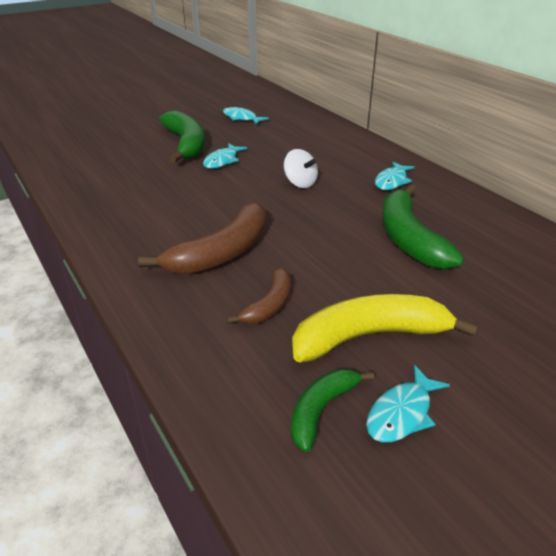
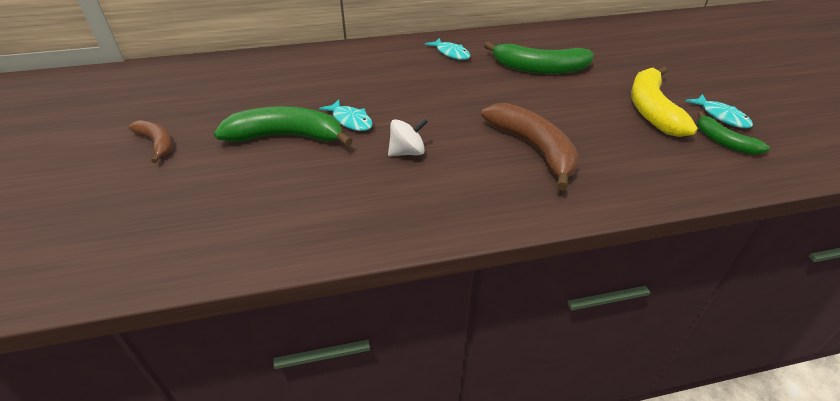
camera: 70 degrees left, 5 degrees up
turquoise fish [223,107,269,125] -> none
brown banana [227,267,291,324] -> brown banana moved to [128,120,173,163]
white spinning top [284,149,318,188] -> white spinning top moved to [388,118,428,156]

